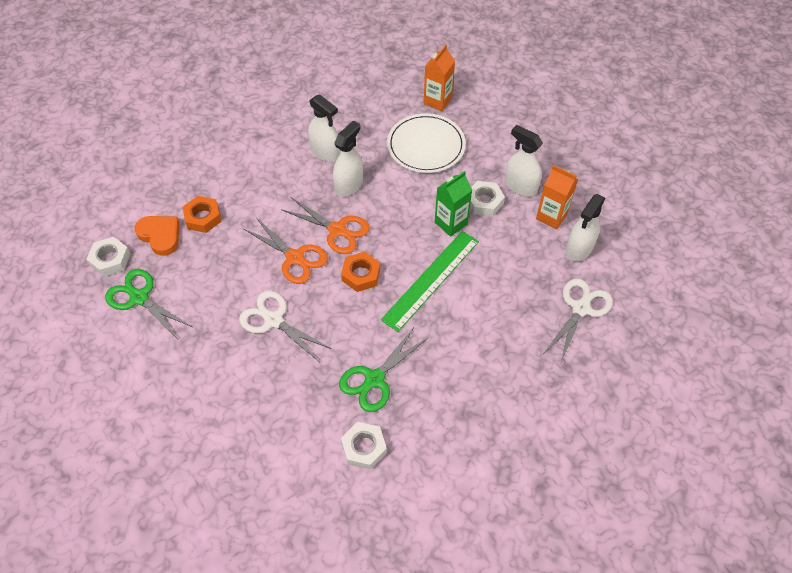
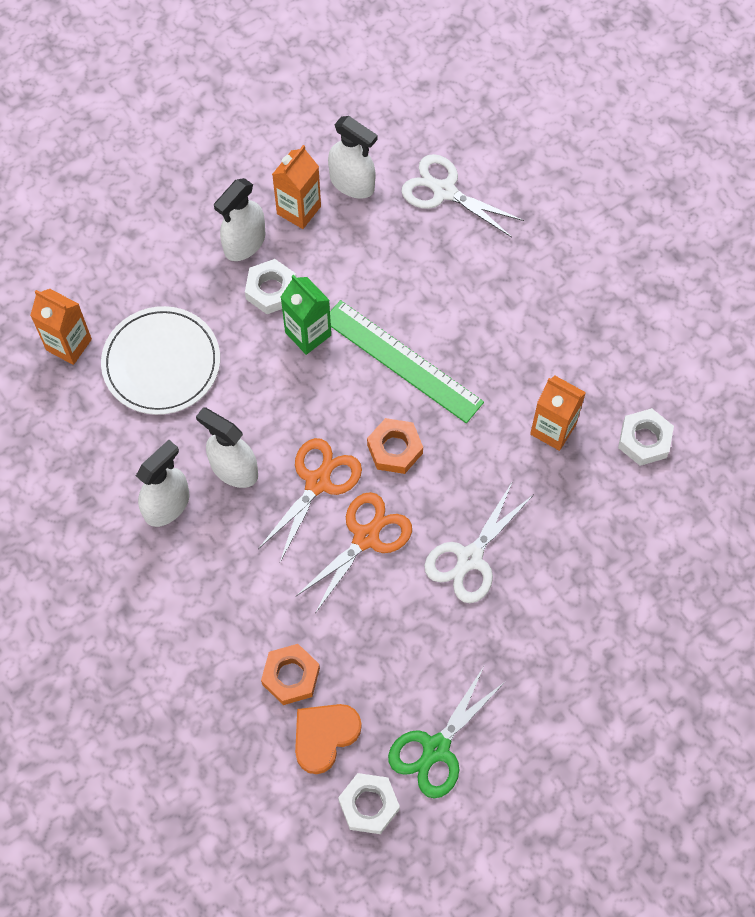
camera: 90 degrees left, 10 degrees up
green scissors [339,329,429,412] -> orange carton [530,376,586,451]

